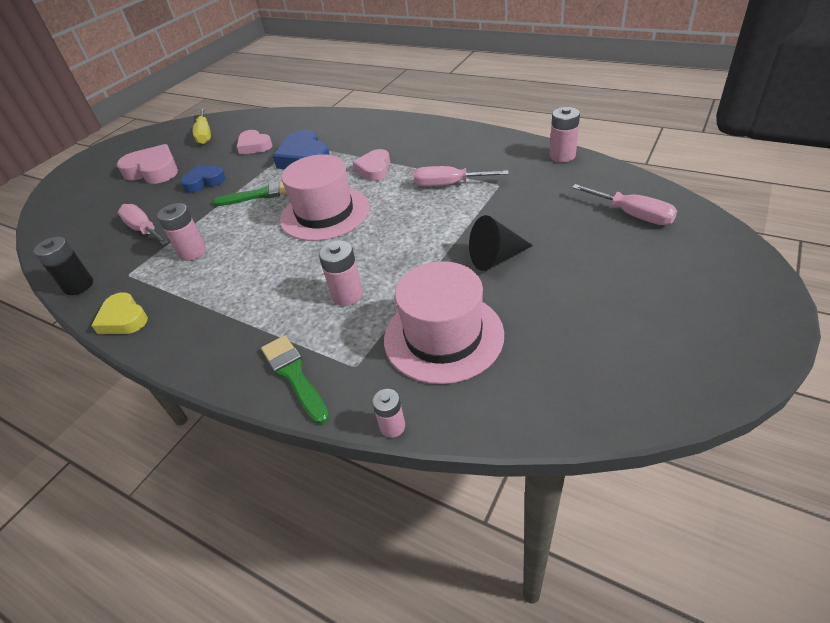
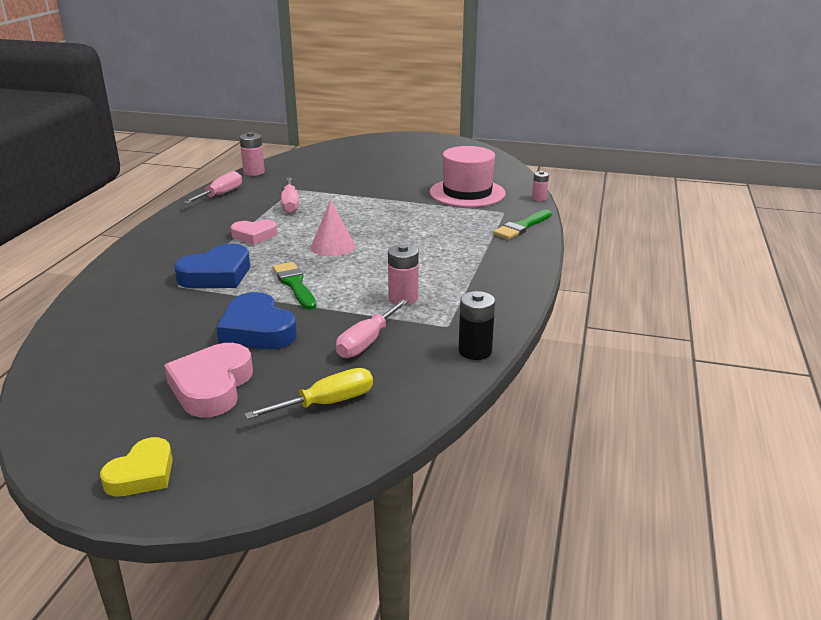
camera: 110 degrees left, 15 degrees down
yellow heart [91,292,148,334] -> yellow heart moved to [100,437,173,496]
blue heart [180,165,226,193] -> blue heart [216,292,297,349], size x1.53
yellow screwdriver [193,108,211,144] -> yellow screwdriver moved to [244,368,373,420]
pink heart [237,130,272,154] -> none
pink hat [280,154,369,241] -> pink cone [311,200,356,256]
pink battery [319,240,363,306] -> none
black cone [469,215,533,271] -> none
pink screwdriver [572,184,677,225] -> pink screwdriver moved to [183,171,242,204]

